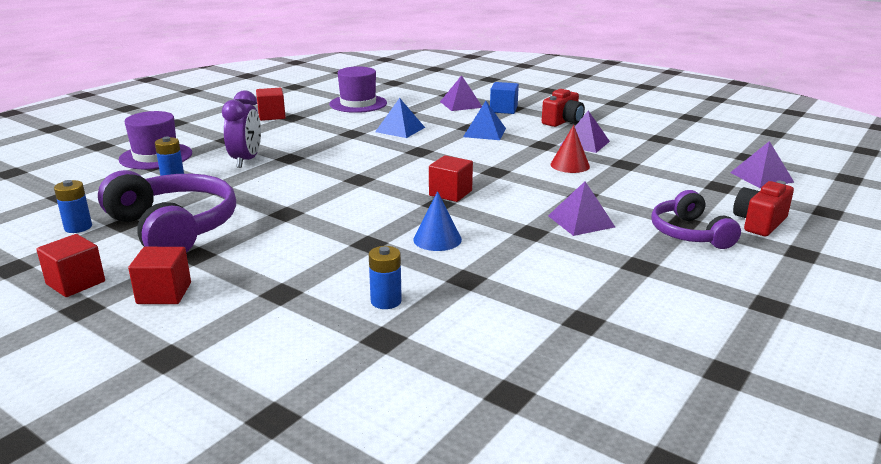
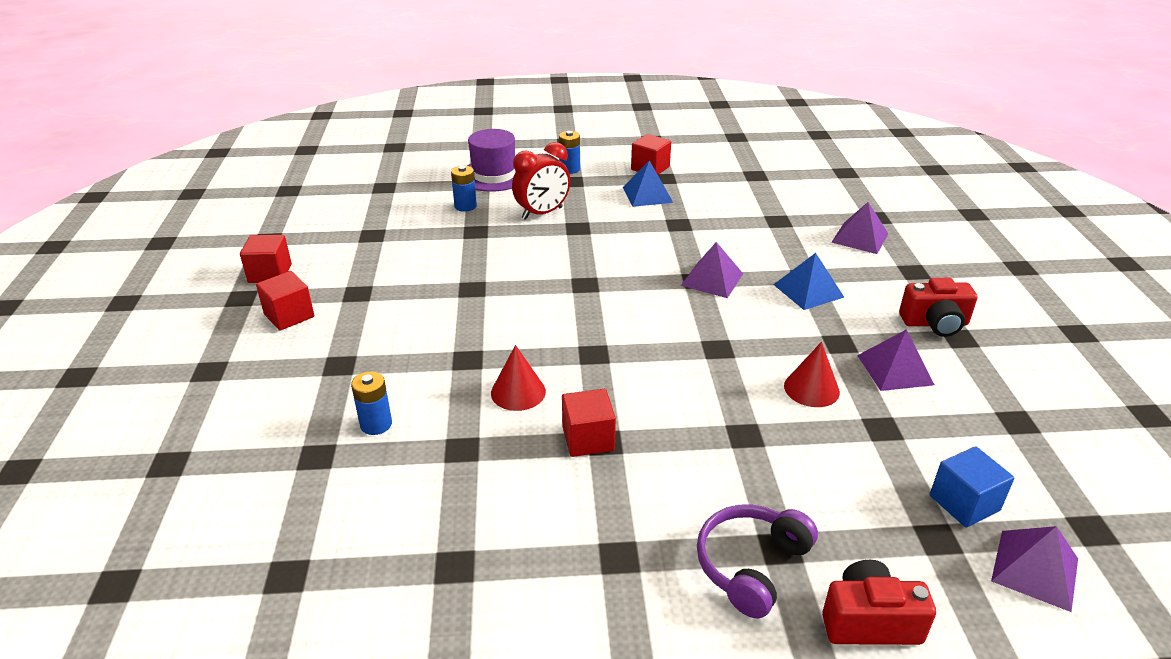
camera: 50 degrees right, 10 degrees up
blue battery [54,180,92,233] -> blue battery moved to [559,131,580,174]
purple headphones [98,170,236,252] -> none
purple clock [222,90,261,168] -> red clock [512,142,570,220]
purple hat [329,66,387,113] -> none
blue pyramid [375,98,425,138] -> blue pyramid moved to [623,160,673,207]
blue cone [413,191,462,251] -> red cone [491,345,546,411]
red cube [429,155,473,202] -> red cube moved to [562,389,616,457]
blue cube [490,82,519,114] -> blue cube moved to [930,446,1014,527]
purple pyramid [548,181,615,236] -> purple pyramid moved to [681,242,743,298]

